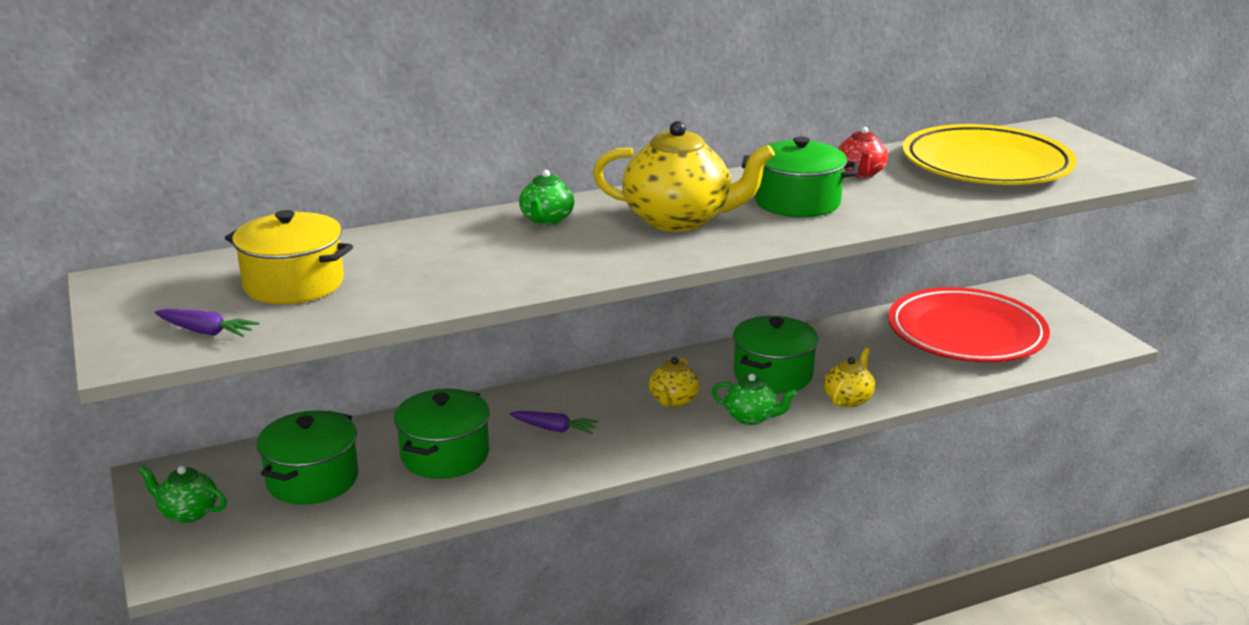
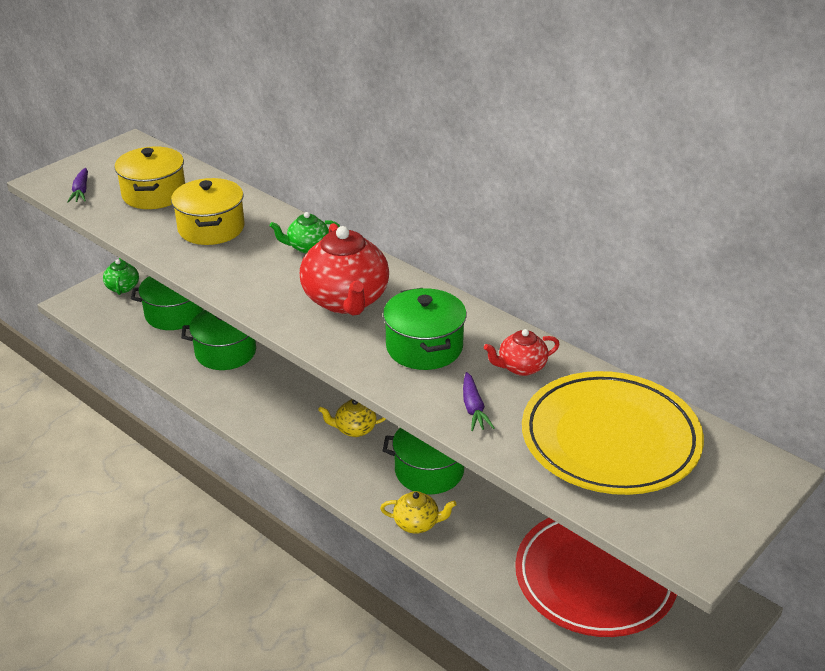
camera: 65 degrees right, 10 degrees up
purple carrot [510,411,599,434] -> purple carrot moved to [463,372,495,431]
yellow teapot [593,121,775,232] -> red teapot [300,223,389,315]
green teapot [711,374,797,425] -> none
none -> yellow pot [171,178,245,245]

